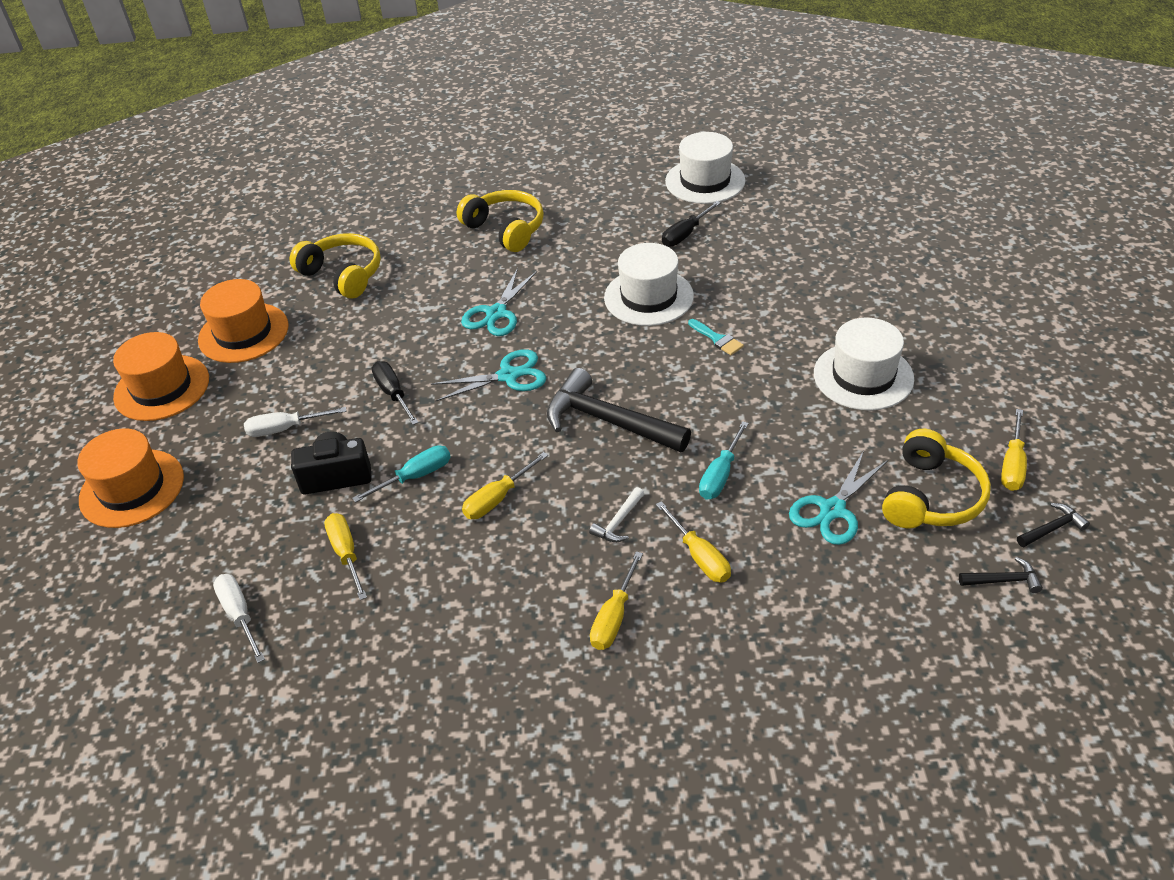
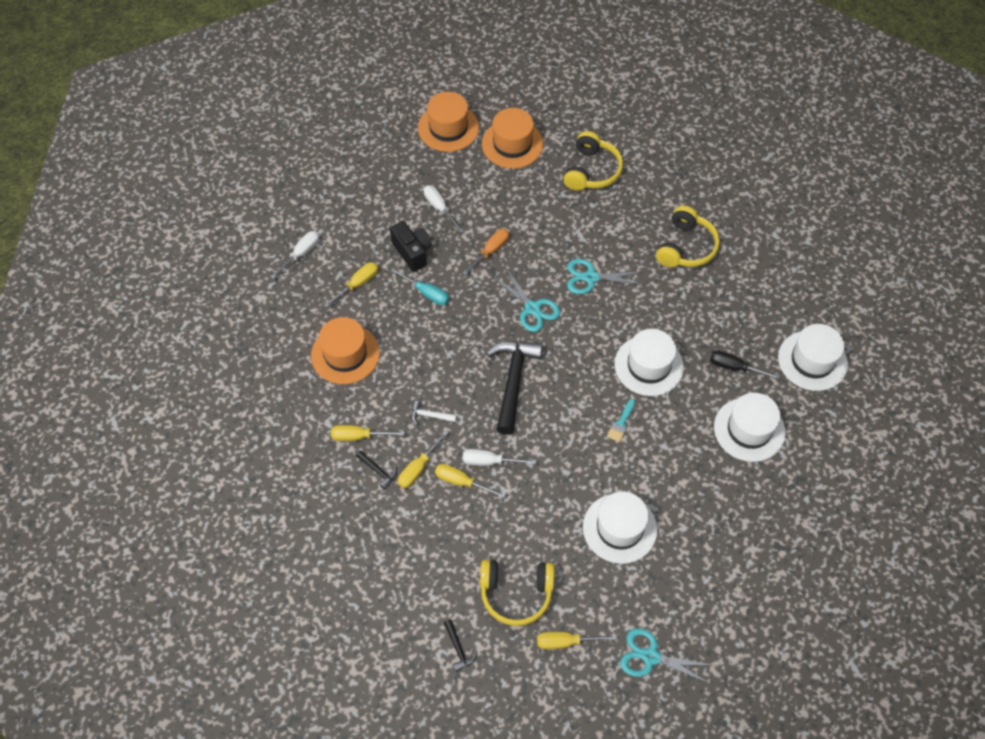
camera: 65 degrees right, 15 degrees up
orange hat [77,429,184,528] -> orange hat moved to [311,317,380,384]
black screwdriver [372,361,419,425] -> orange screwdriver [463,229,509,276]
yellow screwdriver [462,452,548,519] -> yellow screwdriver moved to [435,464,506,498]
turquoise screwdriver [699,421,749,499] -> white screwdriver [463,449,536,466]
turquoise scissors [789,451,888,545] -> turquoise scissors moved to [620,628,716,684]
black hammer [1017,503,1090,547] -> black hammer moved to [356,450,397,489]
none -> white hat [714,393,785,462]

